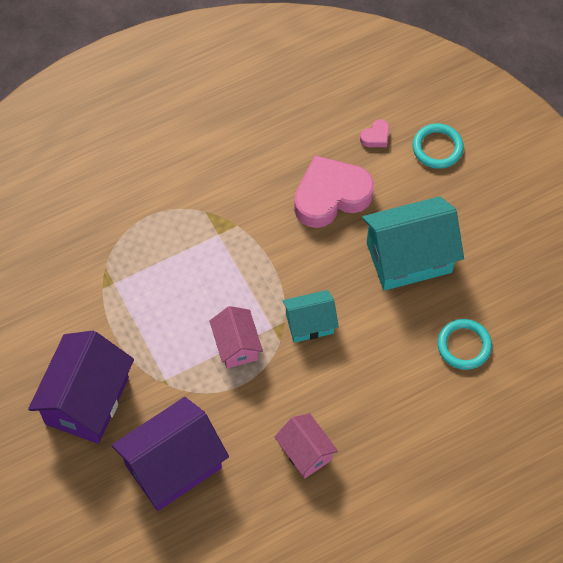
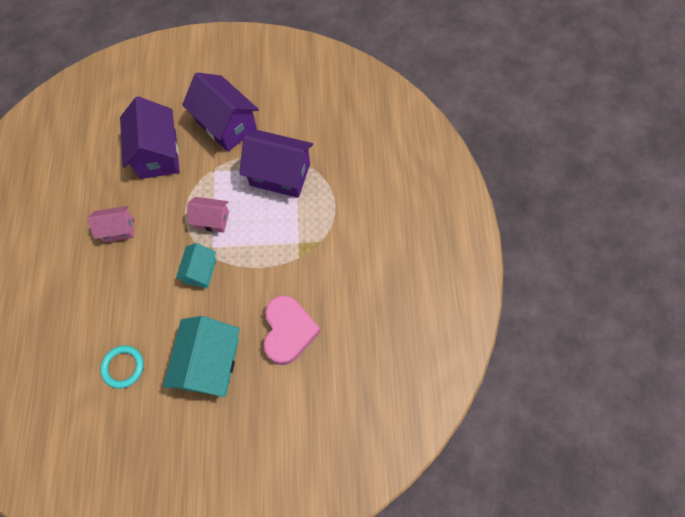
camera: 115 degrees right, 5 degrees up
pink heart [360,119,389,147] -> none
turquoise ring [413,123,464,169] -> none
none -> purple house [239,130,313,198]

